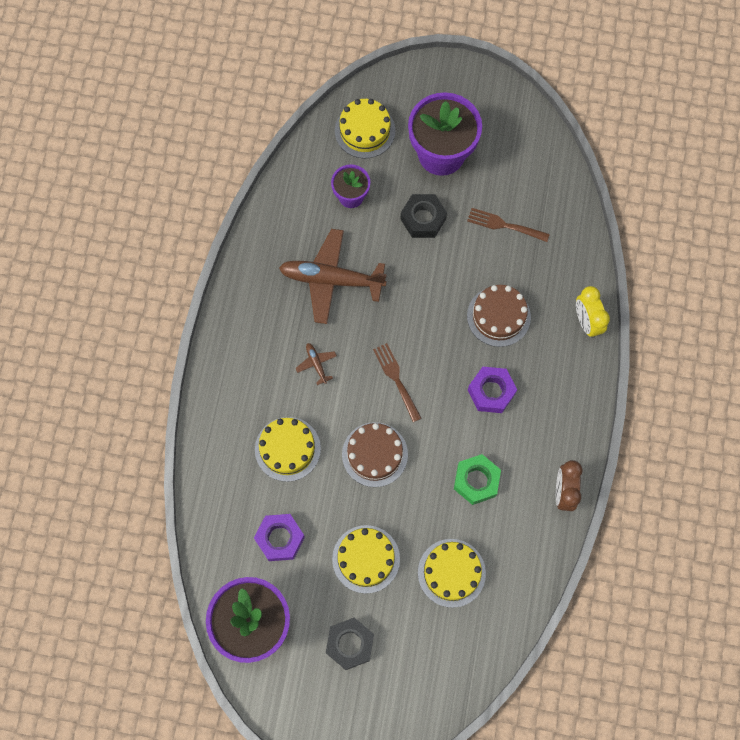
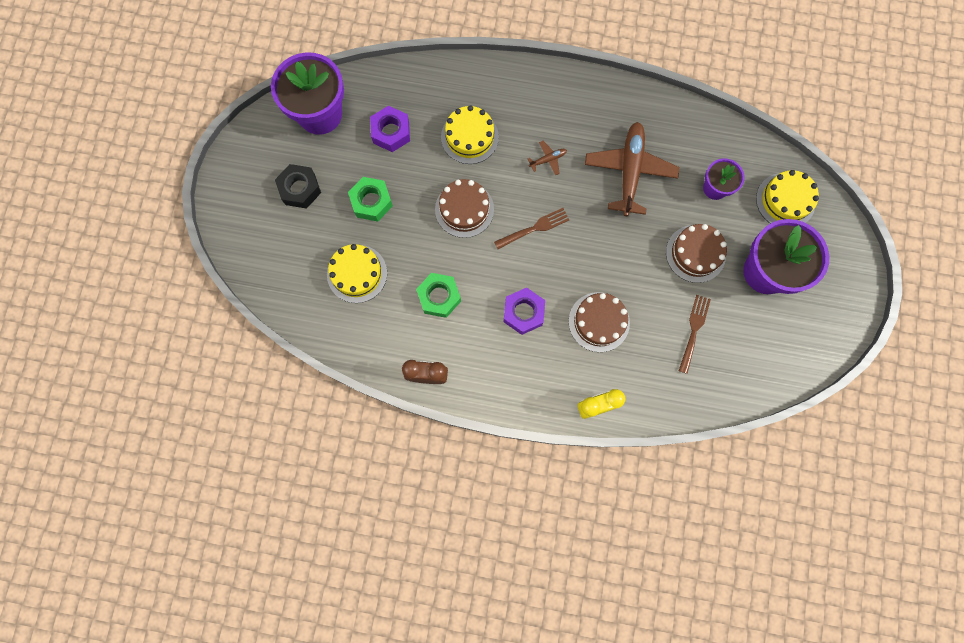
camera: 90 degrees right, 5 degrees up
yellow cake [332,525,400,594] -> green nut [348,177,393,222]
black nut [401,194,447,238] -> brown cake [666,224,727,283]

